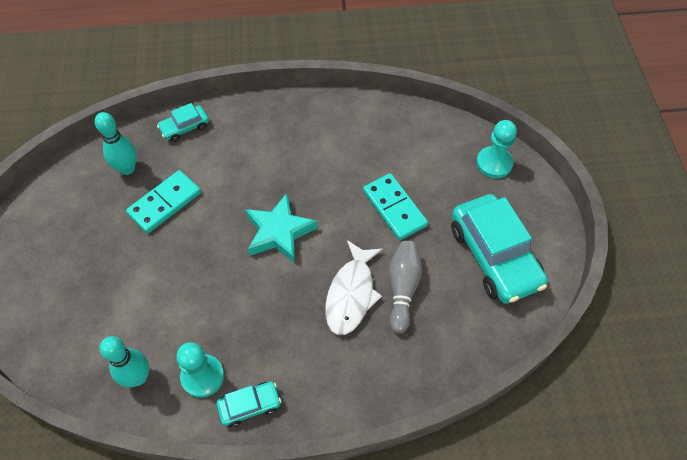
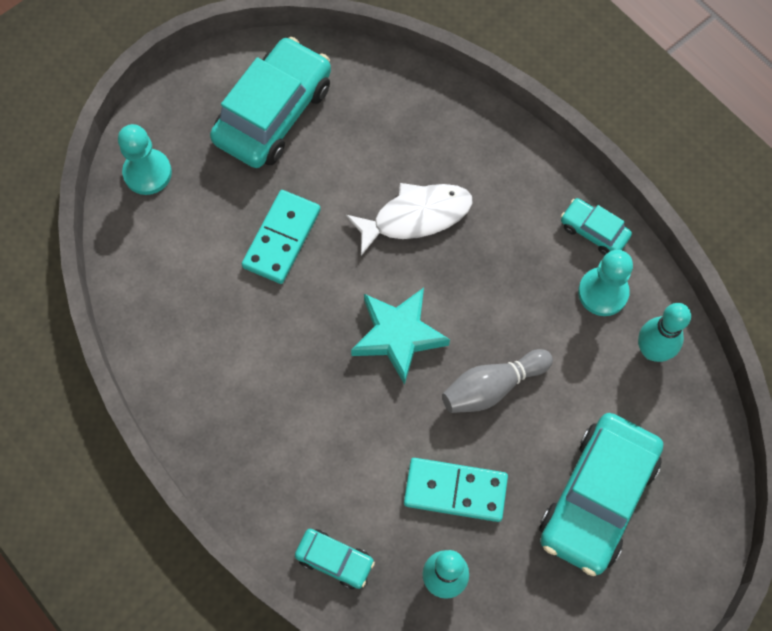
camera: 125 degrees left, 10 degrees up
grey bowling pin [389,241,422,334] -> grey bowling pin moved to [442,349,553,413]
none -> turquoise car [539,413,664,576]

